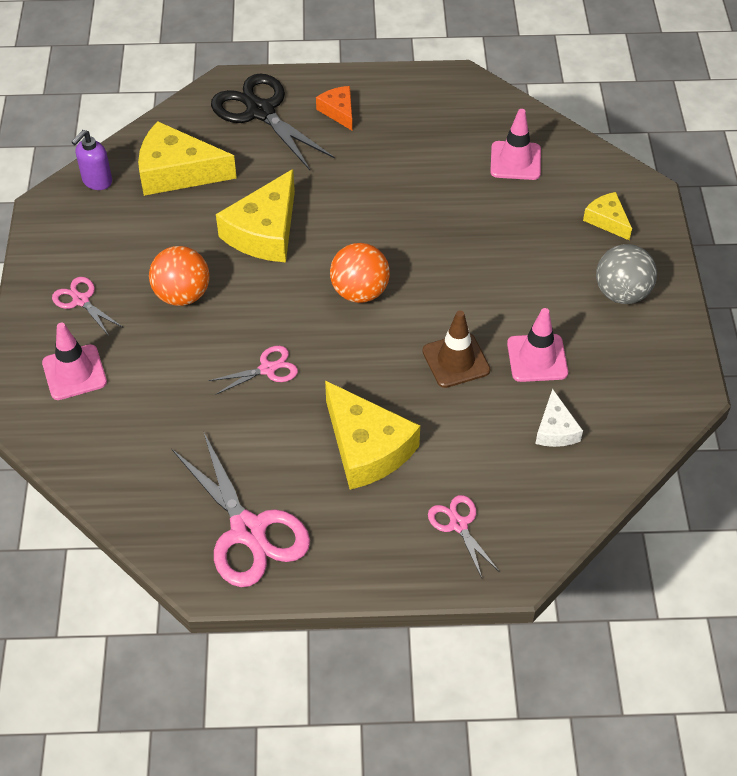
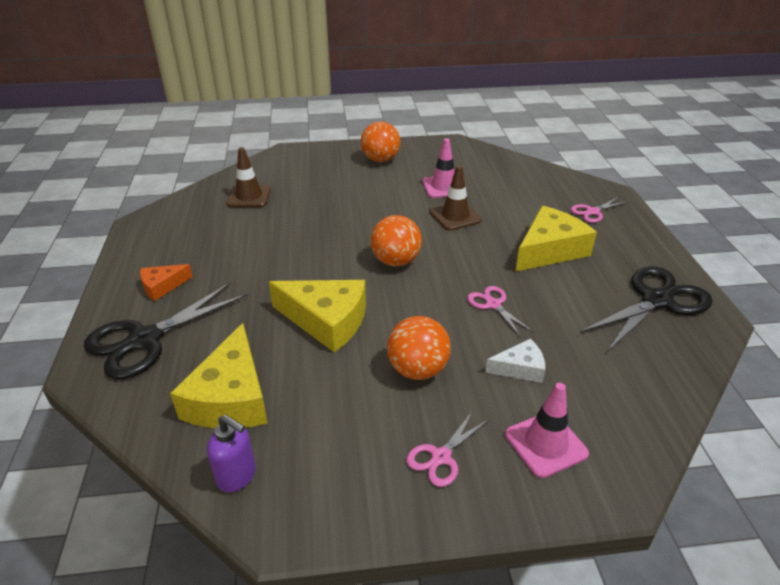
camera: 95 degrees left, 15 degrees down
pink scissors [172,431,310,587] -> black scissors [580,266,713,352]
pink traffic cone [490,109,541,180] -> brown traffic cone [226,147,271,207]
white cheese [535,389,583,447] -> white cheese moved to [485,339,545,383]
yellow cheese [583,192,632,241] -> none
grey ball [596,244,657,304] -> orange ball [361,121,401,162]

